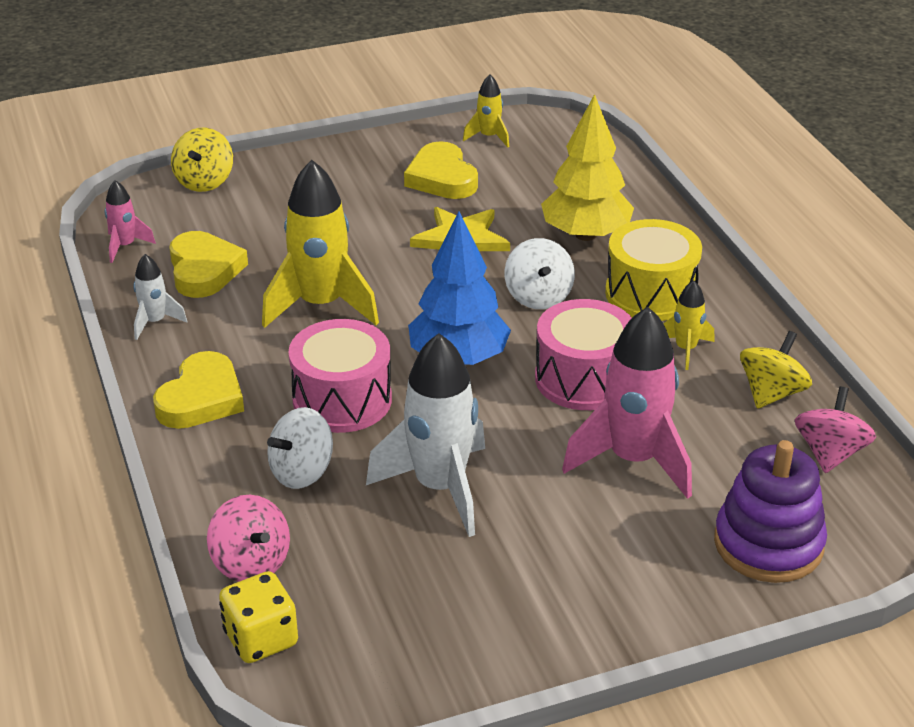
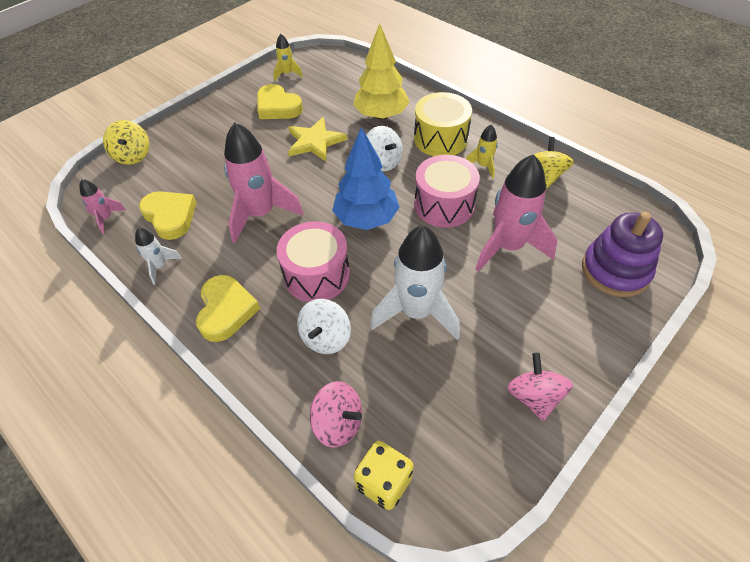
camera: 25 degrees left, 15 degrees up
yellow rocket [262,160,379,328] -> pink rocket [224,122,304,243]
pink spinning top [795,387,876,473] -> pink spinning top moved to [507,353,573,421]

